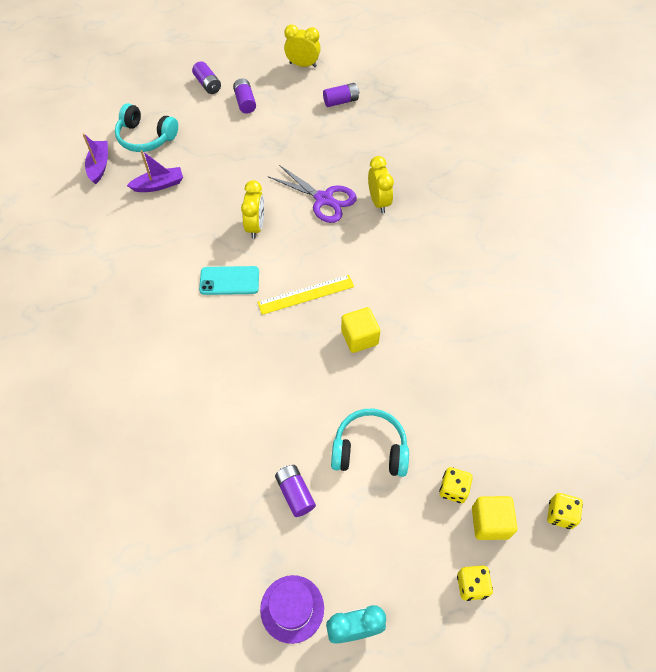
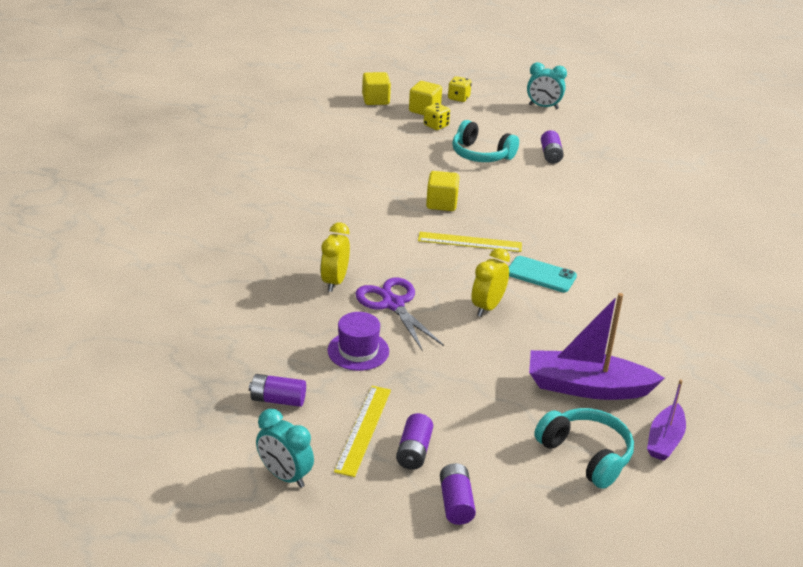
camera: 155 degrees left, 25 degrees down
purple boat [127,150,183,192] -> purple boat [529,293,665,400], size x1.72
purple hat [260,575,324,644] -> purple hat moved to [328,312,389,371]
yellow clock [284,25,321,67] -> turquoise clock [256,409,314,488]
yellow dice [547,493,583,529] -> yellow cube [362,72,391,105]
none -> yellow ruler [334,386,391,477]

